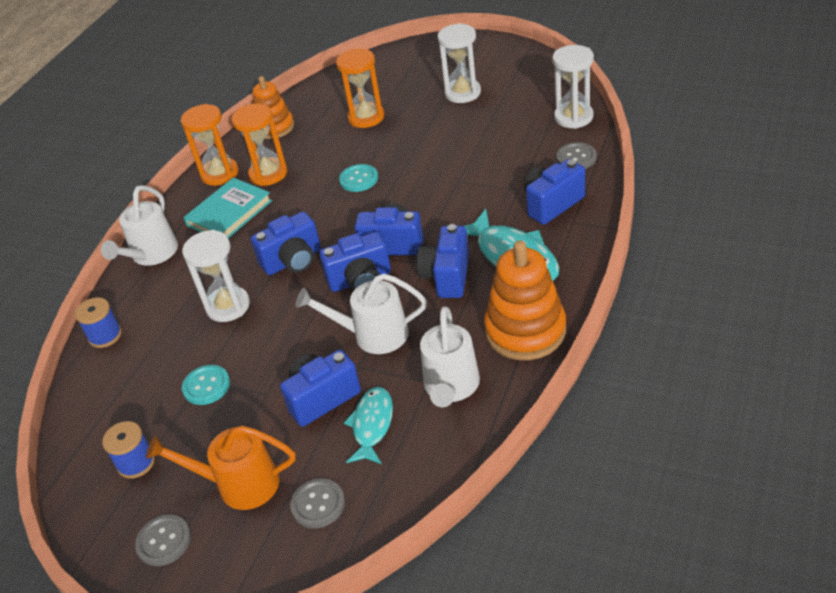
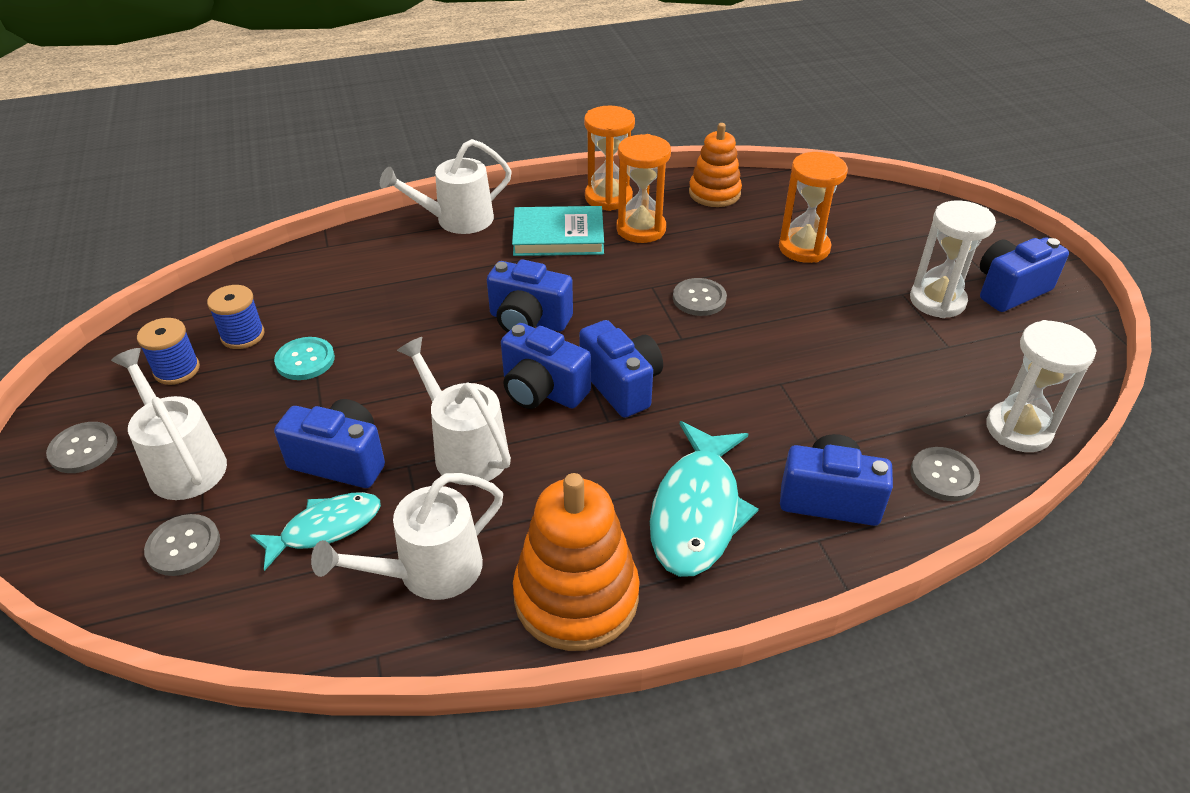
camera: 45 degrees right, 0 degrees up
blue spool [75,297,122,348] -> blue spool moved to [207,285,264,349]
orange watering can [146,426,295,510] -> white watering can [111,348,227,500]
white hourglass [182,230,250,322] -> none
turquoise button [339,164,378,192] -> grey button [673,278,727,316]
blue camera [417,224,469,298] -> blue camera moved to [980,237,1069,312]

